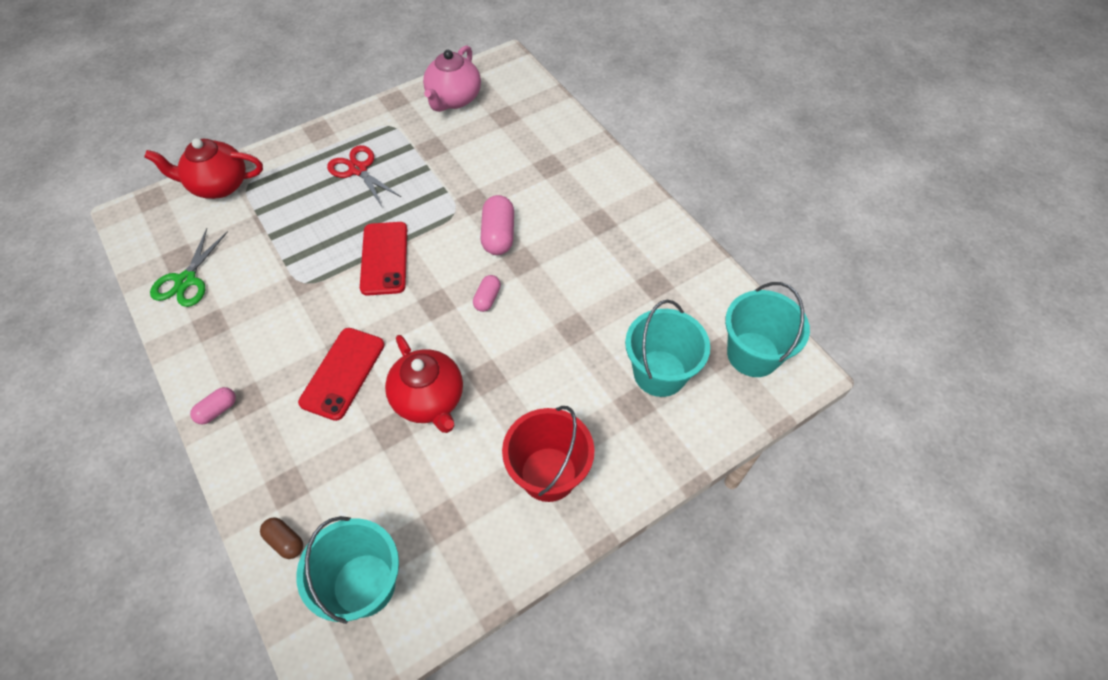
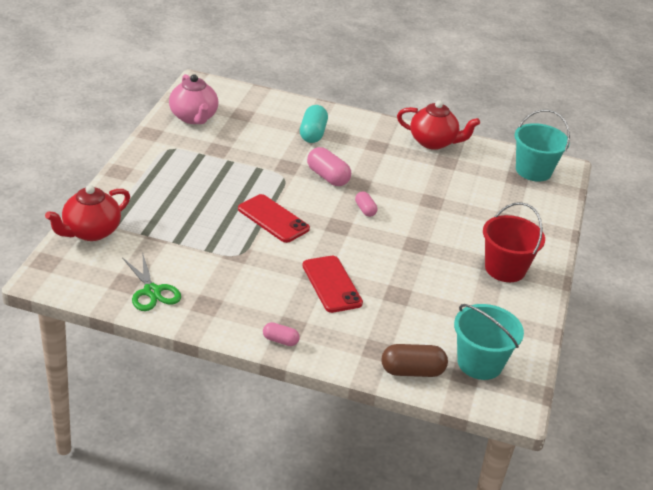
camera: 45 degrees left, 20 degrees down
pink capsule [190,387,236,424] -> pink capsule turned 75 degrees counterclockwise [263,322,300,346]
brown capsule [260,517,303,559] -> brown capsule [382,344,448,377], size x1.72
red scissors [327,145,401,206] -> none
red teapot [385,335,463,433] -> red teapot moved to [397,100,480,150]
turquoise bucket [625,300,710,397] -> none
none -> turquoise capsule [300,105,328,143]

